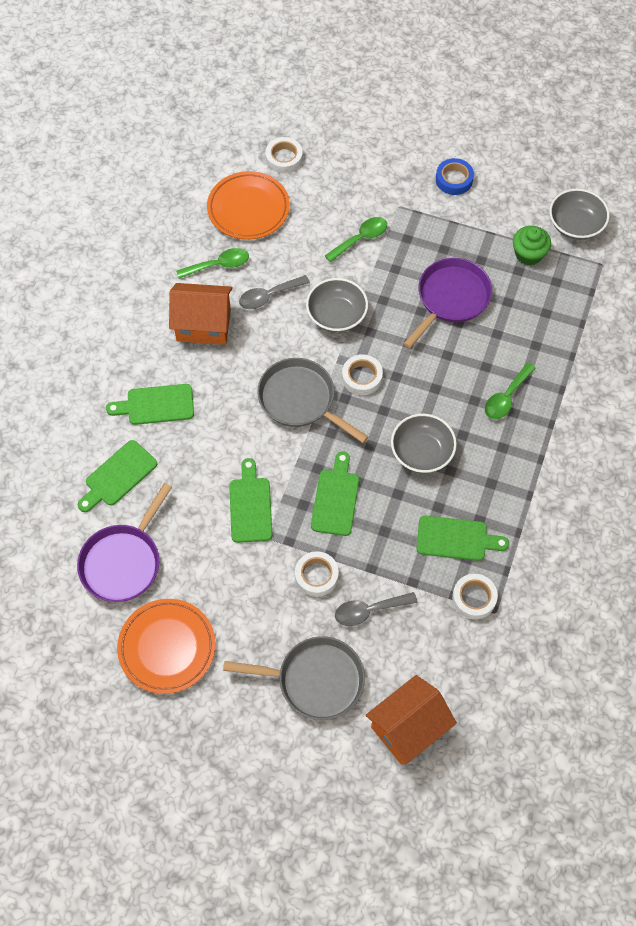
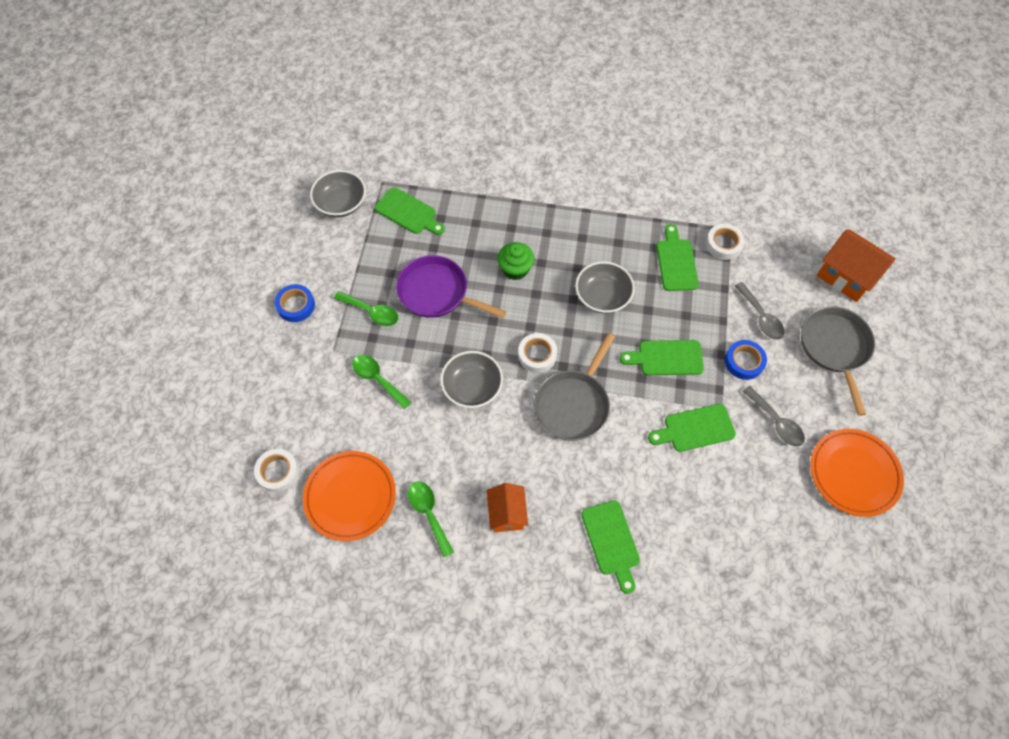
camera: 100 degrees left, 0 degrees up
purple pan [77,483,172,602] -> none
green cutting board [78,440,157,512] -> green cutting board moved to [375,187,445,235]
orange house [169,283,233,345] -> orange house [487,483,528,532], size x0.65
grey spoon [239,275,310,309] -> grey spoon moved to [742,386,805,446]
white tape [295,551,339,597] -> blue tape [725,340,767,380]
green spoon [485,362,536,419] -> green spoon moved to [334,291,398,326]
green cupcake [513,226,551,265] -> green cupcake moved to [497,242,534,280]

